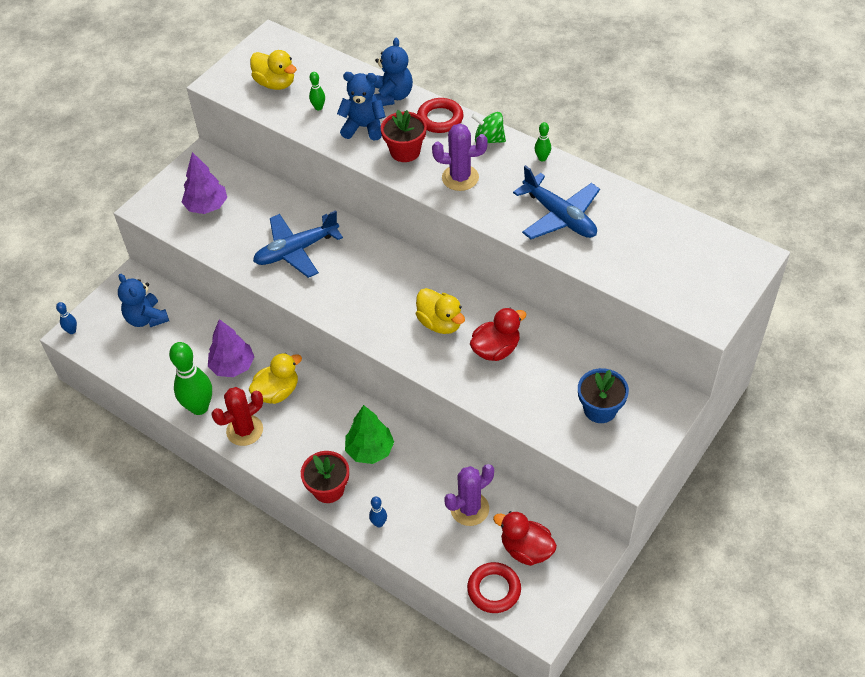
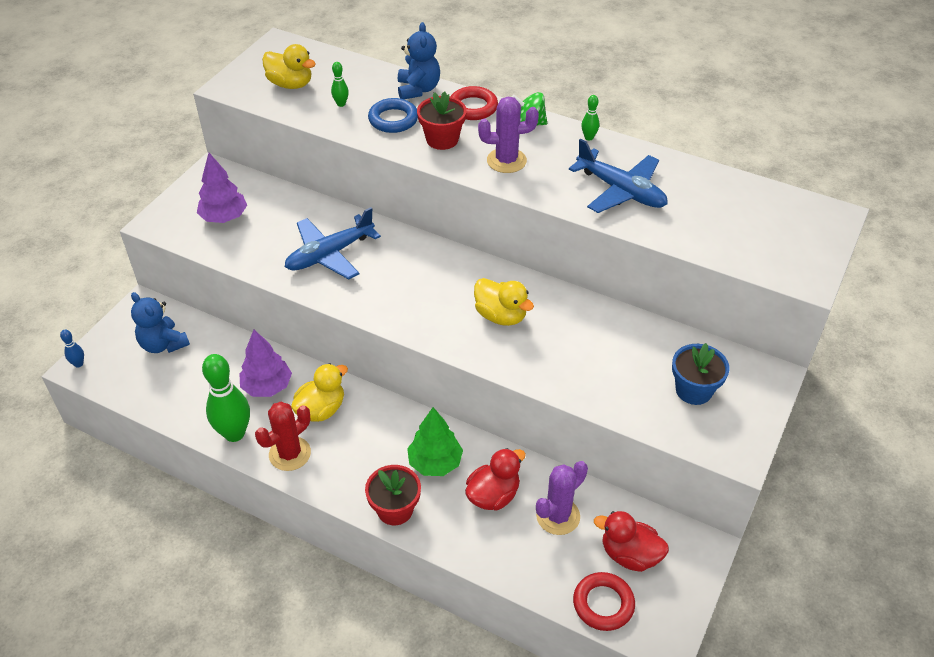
camera: 10 degrees left, 5 degrees down
blue teddy bear [337,72,386,141] -> blue ring [368,98,418,133]
blue bowling pin [369,497,387,527] -> none
red duck [470,308,527,361] -> red duck moved to [465,448,526,511]

